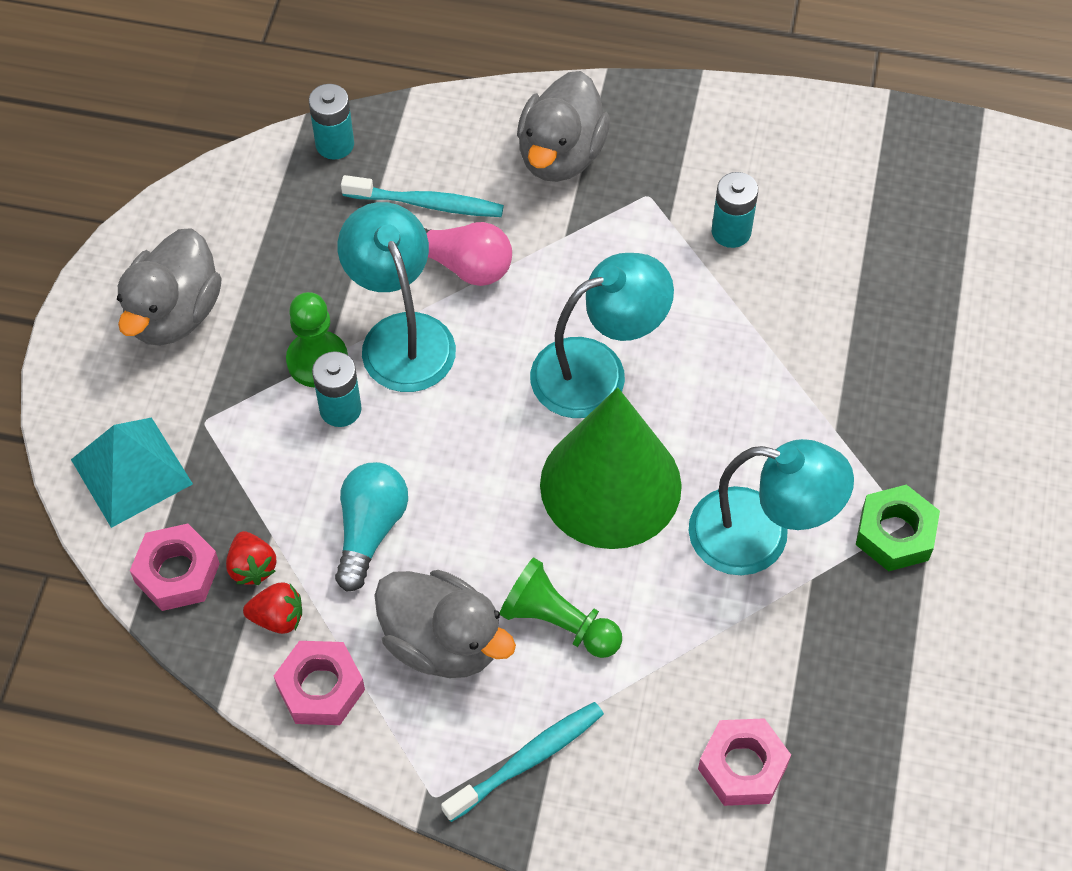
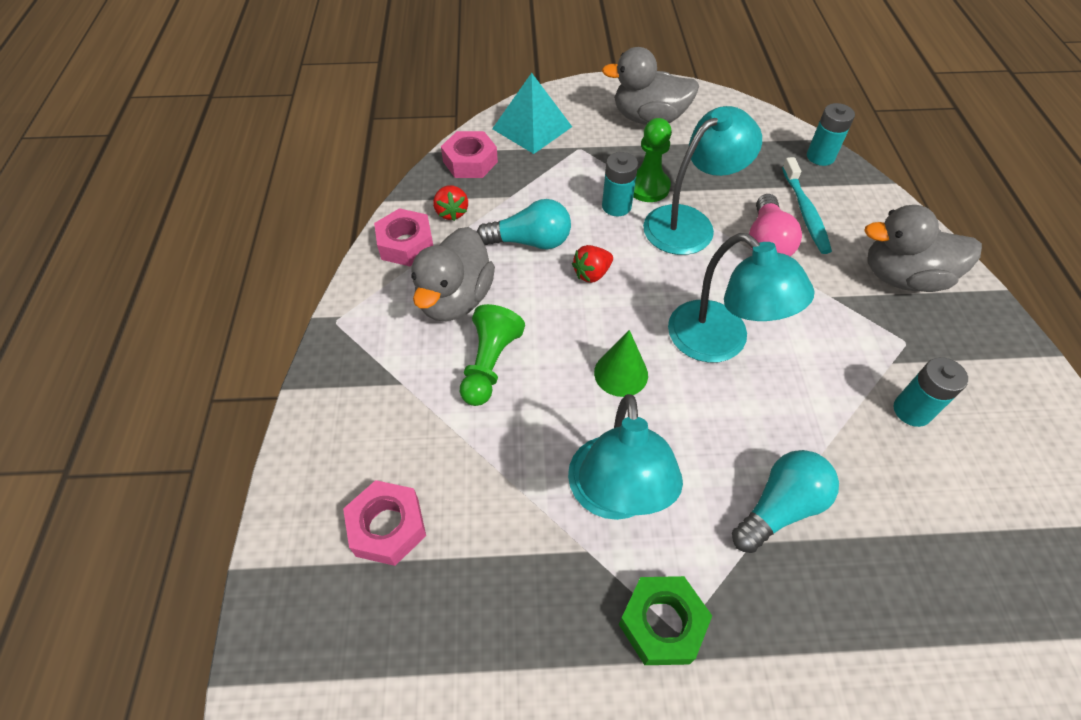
camera: 75 degrees right, 5 degrees down
red strawberry [226,531,276,585] -> red strawberry moved to [572,245,613,283]
turquoise toothbrush [441,702,604,822] -> none
green cone [540,387,682,549] -> green cone [594,330,648,397], size x0.46
none -> turquoise light bulb [732,450,839,553]

